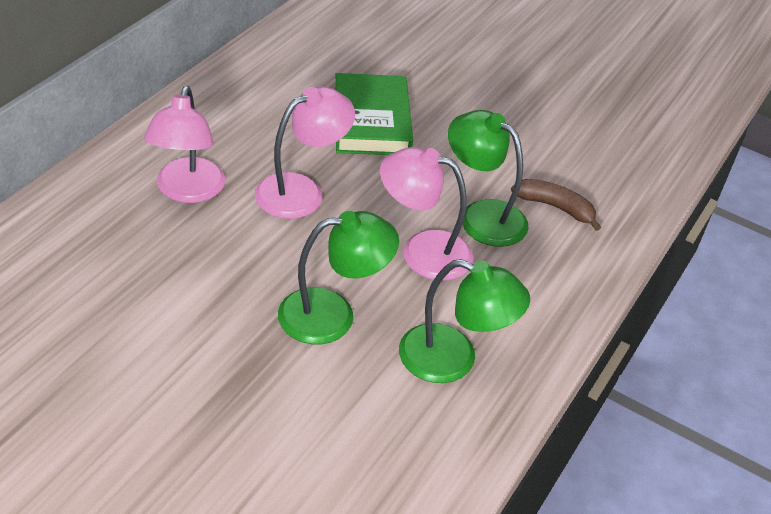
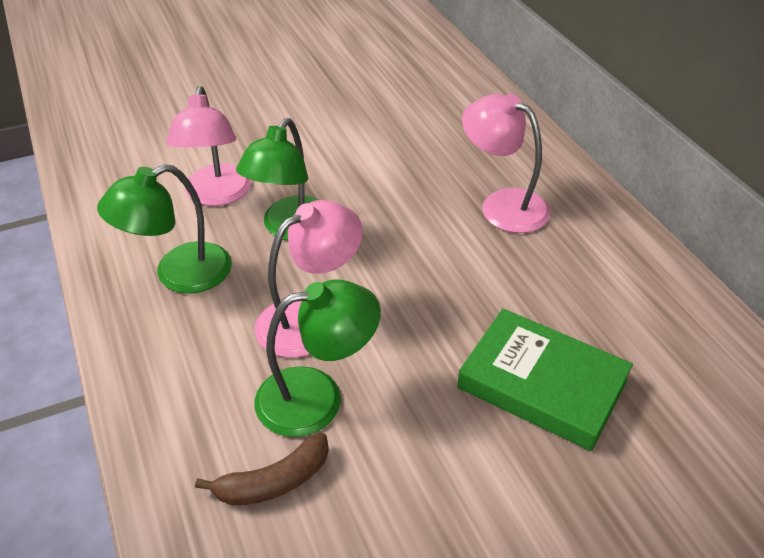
camera: 130 degrees right, 0 degrees up
pink lamp [254,86,355,219] -> pink lamp moved to [167,86,251,206]

